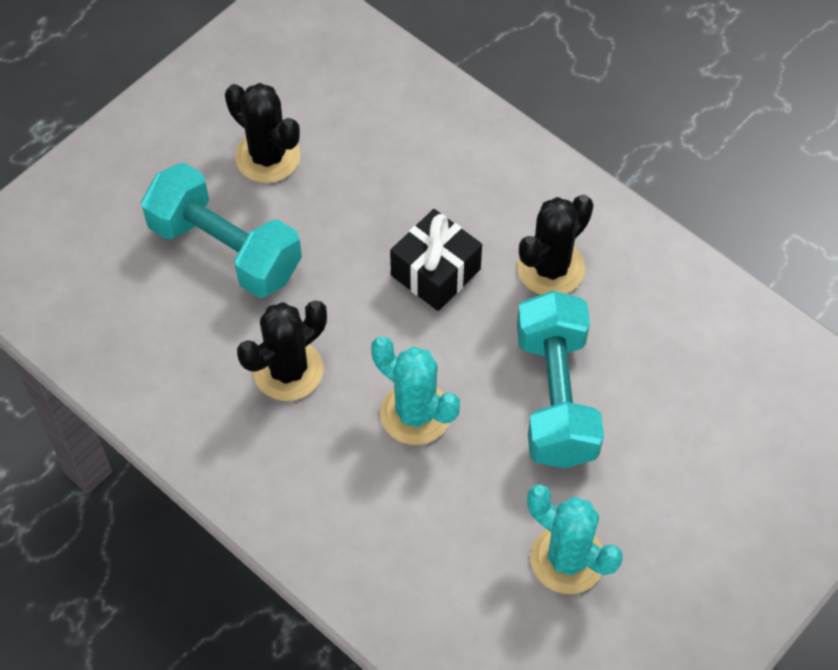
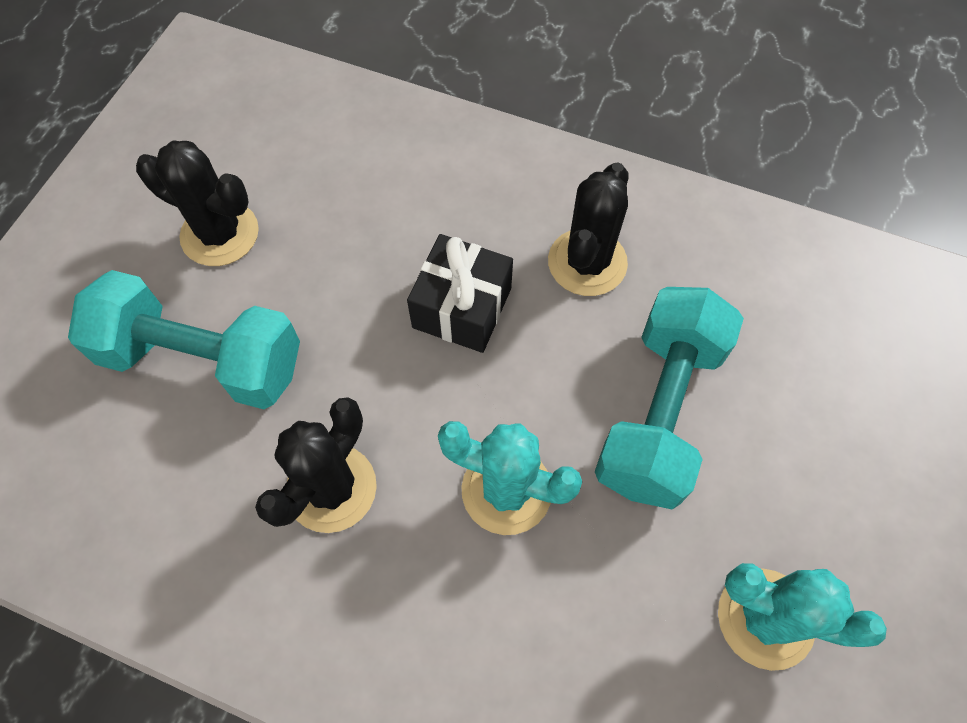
camera: 20 degrees left, 5 degrees up
turquoise dumbbell [517,291,604,468] -> turquoise dumbbell turned 45 degrees clockwise [595,287,744,509]

